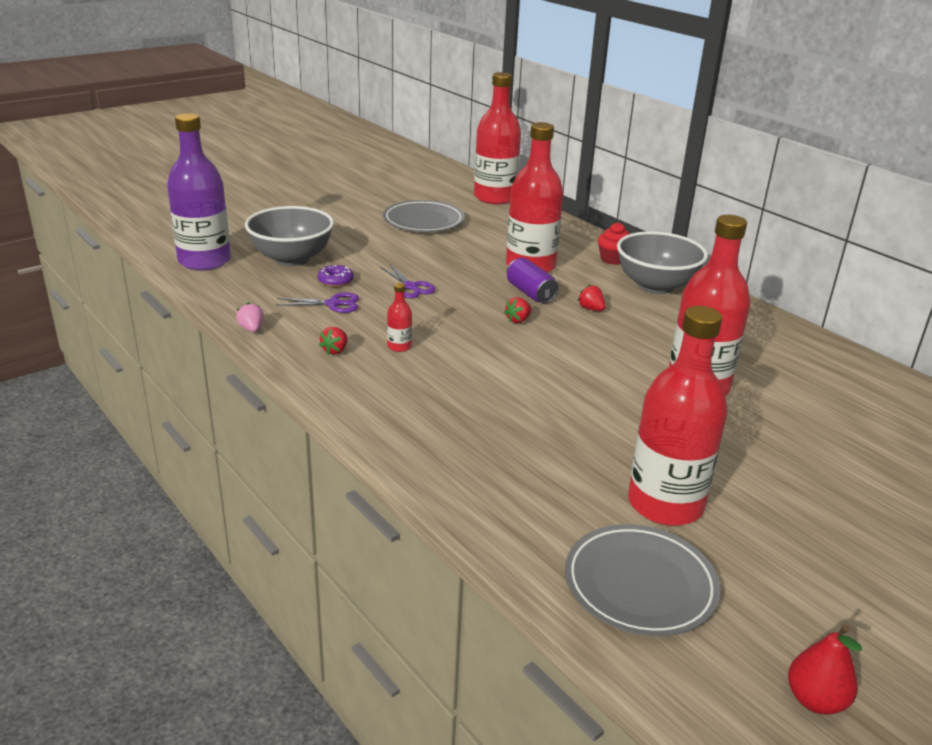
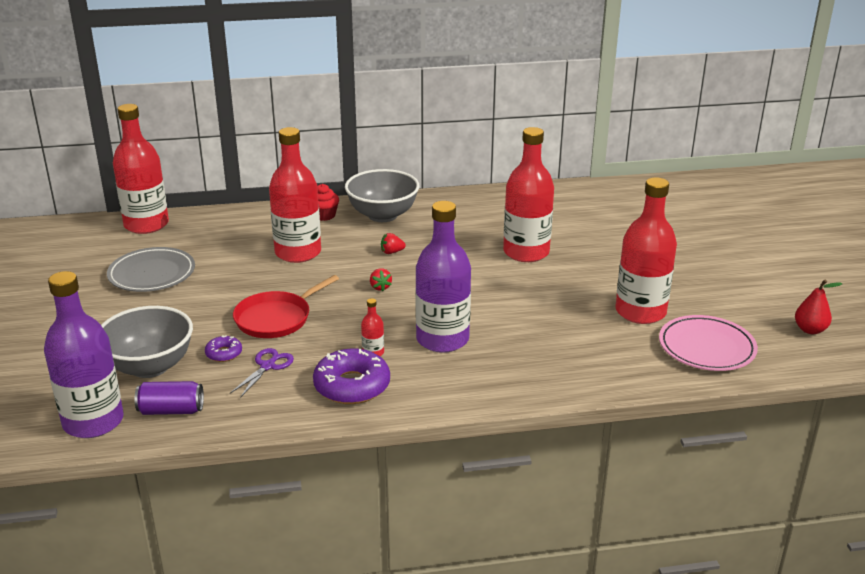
camera: 60 degrees left, 0 degrees up
pink strawberry [236,302,264,332] -> none
red strawberry [319,327,347,355] -> purple donut [313,348,390,404]
purple scissors [380,264,436,298] -> red pan [233,275,339,338]
purple can [507,258,559,303] -> purple can moved to [135,381,204,415]
grey plate [565,524,720,636] -> pink plate [659,315,758,371]
none -> purple bottle [415,201,471,353]

